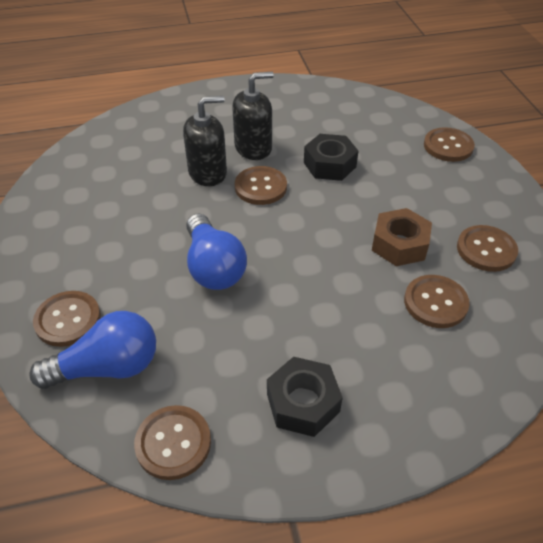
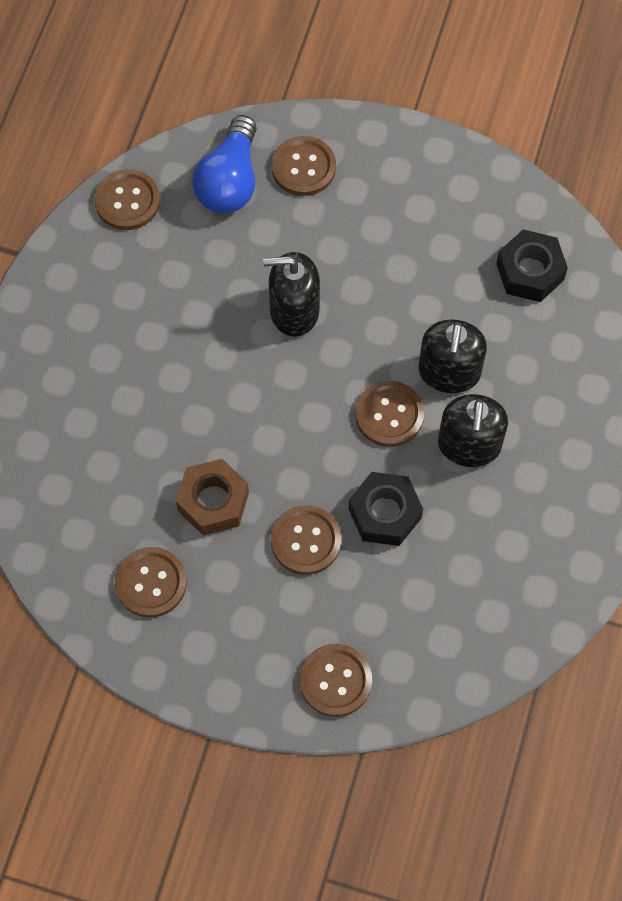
camera: 120 degrees right, 20 degrees up
blue light bulb [186,213,247,290] -> black soap dispenser [263,252,320,337]
black nut [267,357,343,437] -> black nut moved to [496,229,568,302]
brown button [404,275,470,328] -> brown button moved to [271,505,341,575]

